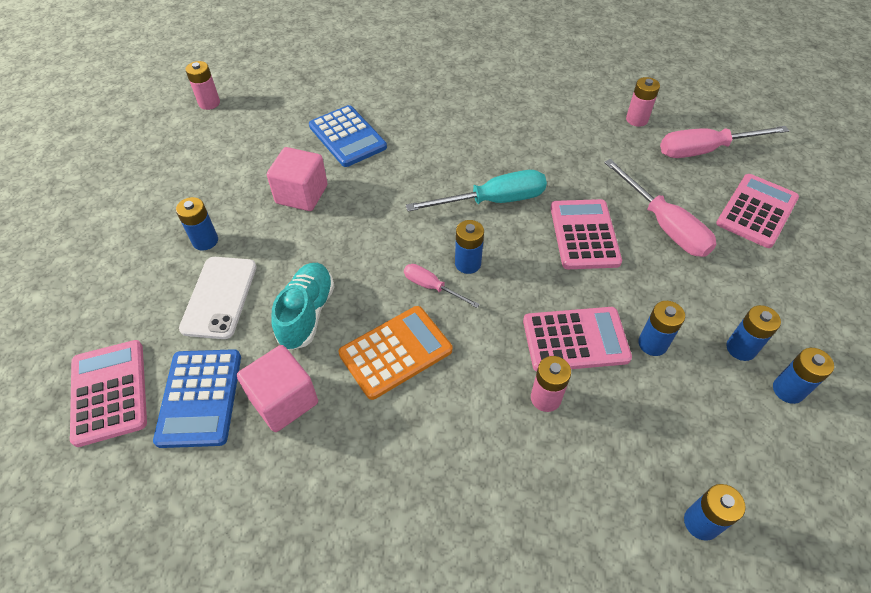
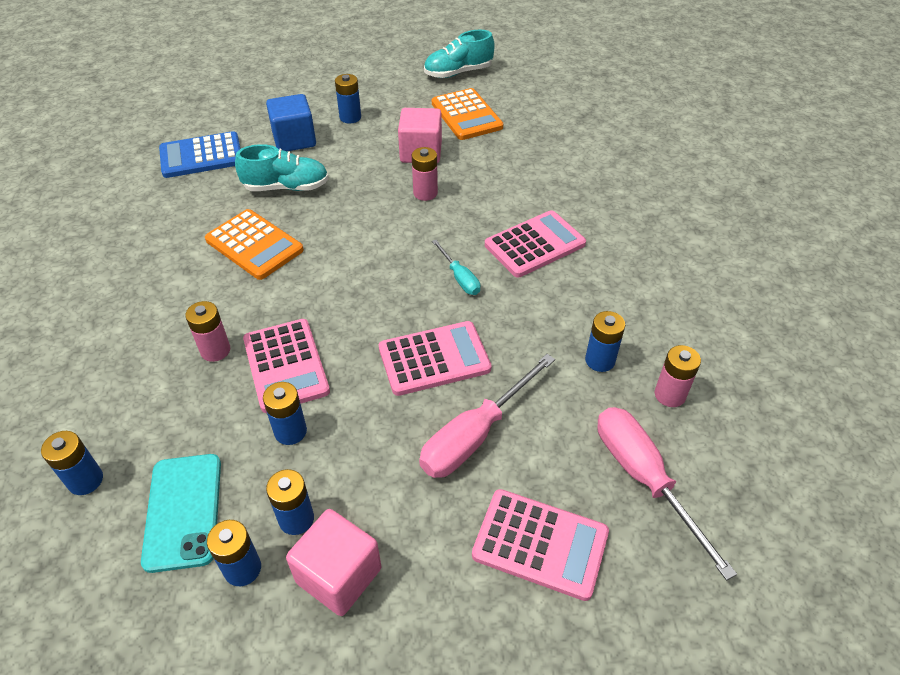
camera: 75 degrees right, 5 degrees down
pink calculator [70,340,147,447] -> pink calculator moved to [485,210,586,278]
white phone [179,257,256,339] -> blue cube [266,94,316,151]
pink battery [185,61,220,110] -> pink battery moved to [412,147,438,201]
pink cube [237,345,318,432] -> pink cube moved to [286,509,381,616]
blue calculator [309,105,387,167] -> none
pink screwdriver [404,264,480,308] -> none
turquoise screwdriver [406,170,547,212] -> turquoise screwdriver [432,240,480,295], size x0.54
blue battery [455,220,484,274] -> blue battery moved to [585,311,625,372]
none -> turquoise phone [141,454,221,573]
none -> turquoise shoe [424,30,495,78]
none -> orange calculator [432,88,504,140]

